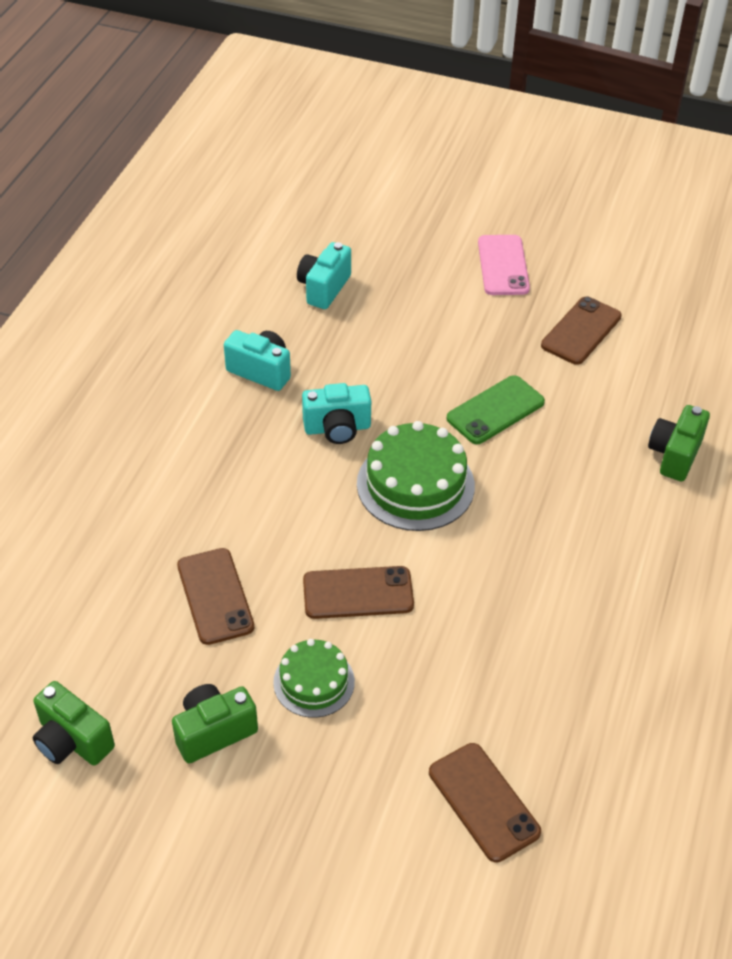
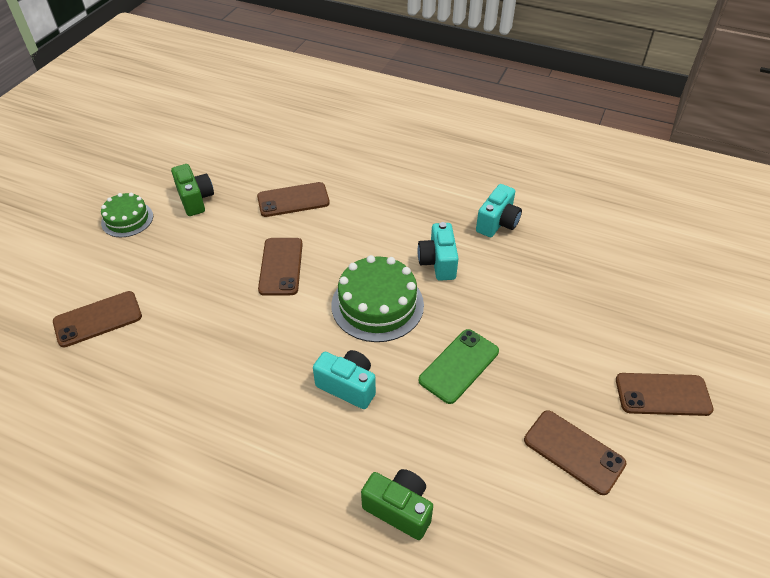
camera: 95 degrees right, 0 degrees up
green camera [32,681,115,766] -> none
green cake [273,639,355,718] -> green cake moved to [101,193,153,237]
turquoise camera [297,242,351,309] -> turquoise camera moved to [313,350,376,409]
green phone [447,375,545,444] -> green phone turned 75 degrees clockwise [419,329,499,404]
pink phone [478,235,530,295] -> brown phone [616,373,714,416]

